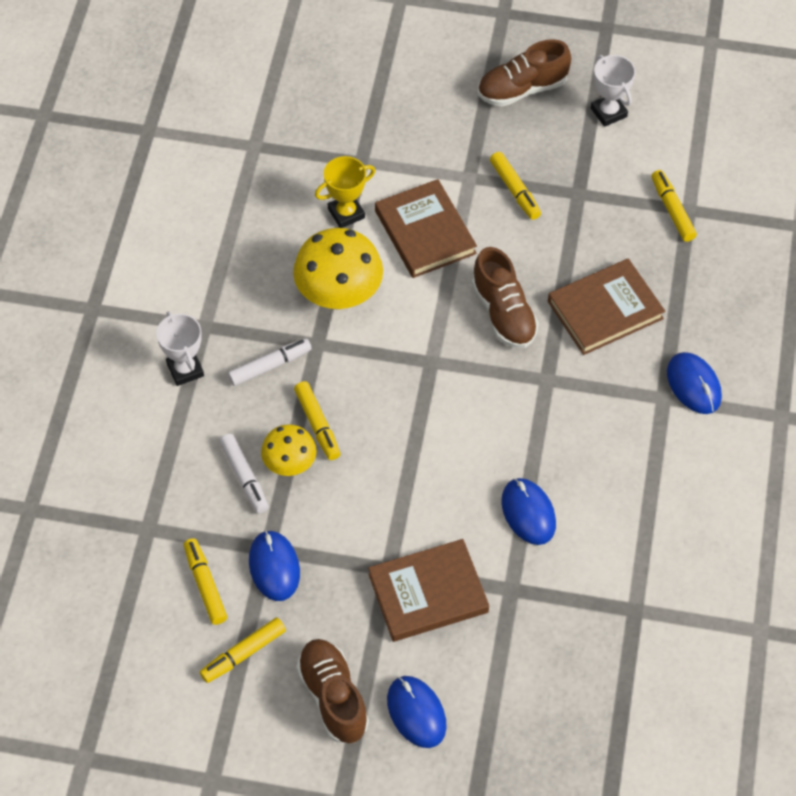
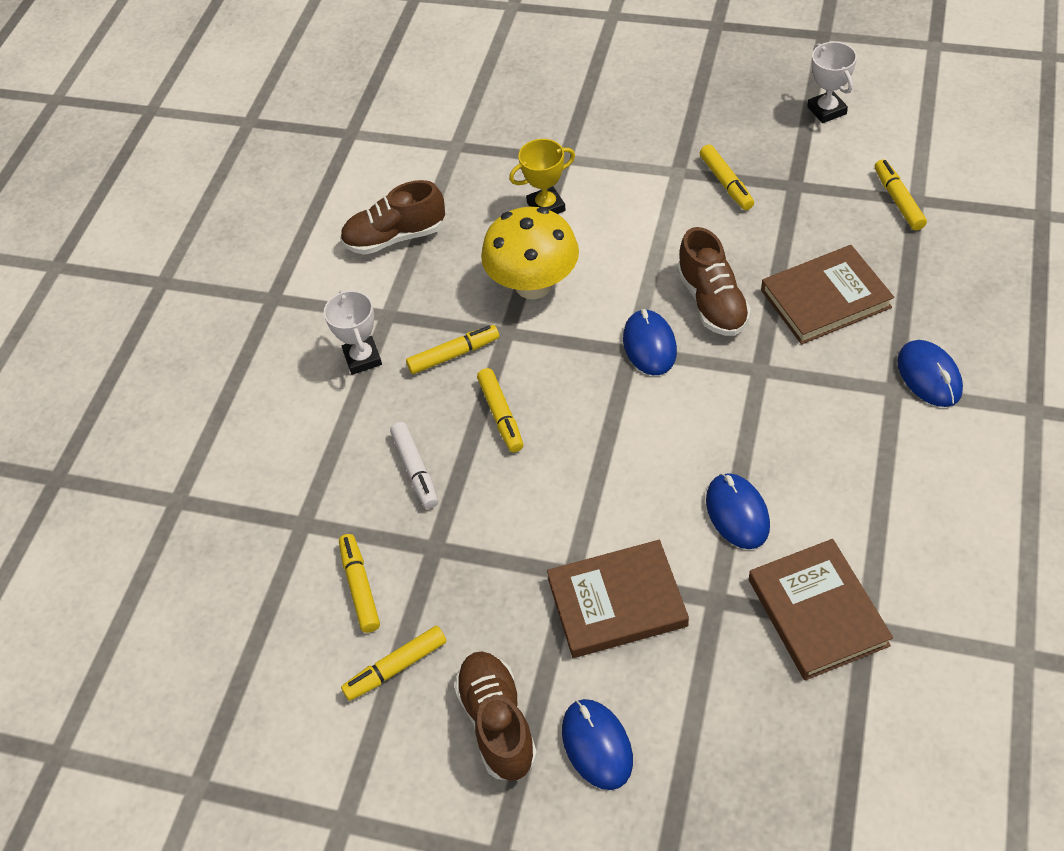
camera: 10 degrees right, 5 degrees down
white marker [228,338,312,386] -> yellow marker [406,325,499,374]
blue mouse [249,530,300,601] -> blue mouse moved to [623,309,677,375]
yellow mushroom [261,424,317,476] -> none
brown book [375,179,477,278] -> brown book moved to [749,539,893,680]
brown shoe [478,39,571,106] -> brown shoe moved to [340,180,445,255]

